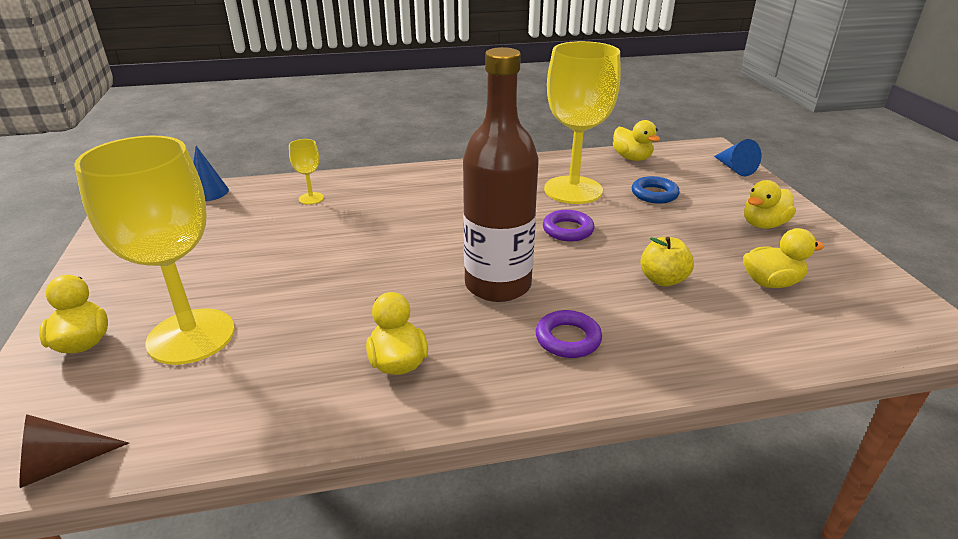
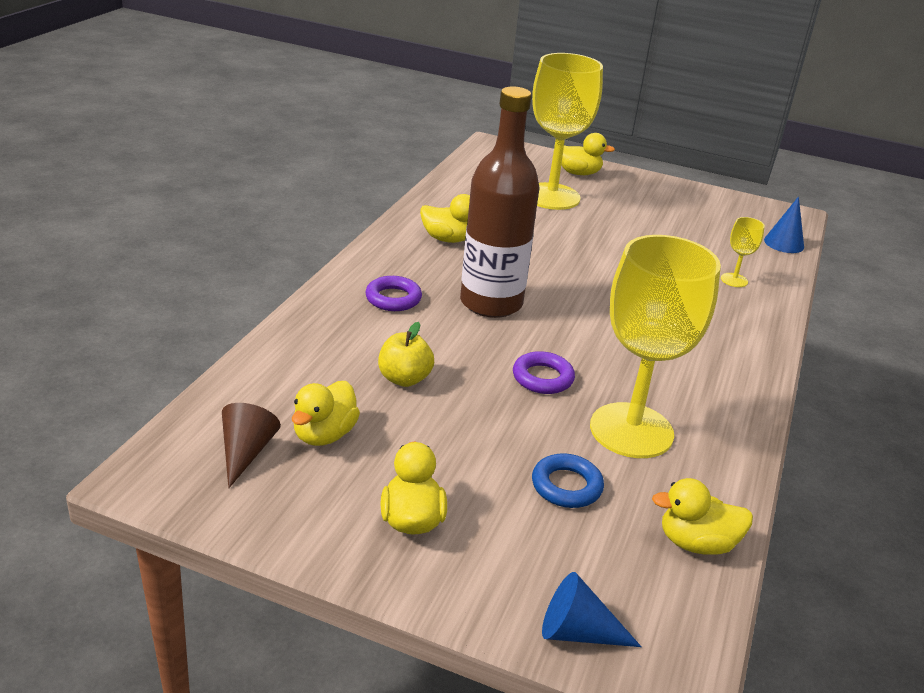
camera: 120 degrees right, 0 degrees up
brown cone [19,414,129,488] -> brown cone moved to [222,403,281,488]

